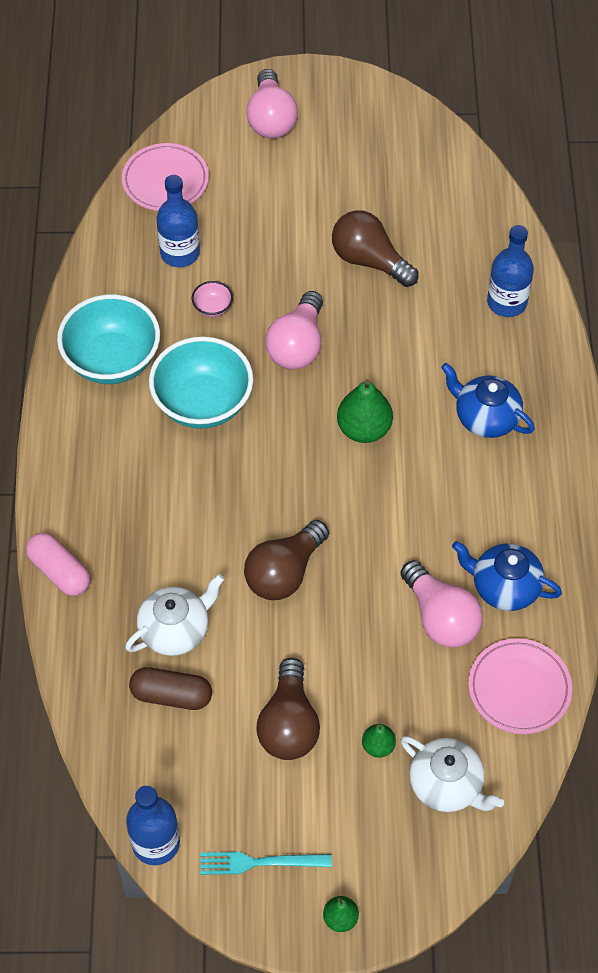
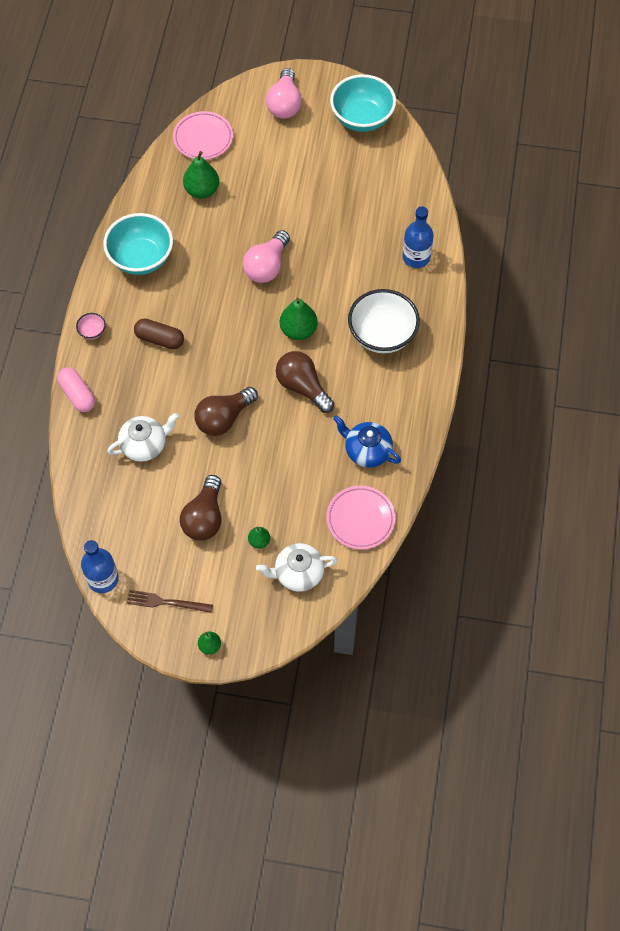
camera: 10 degrees right, 5 degrees up
brown capsule [129,667,212,710] -> brown capsule moved to [134,318,184,350]
turquoise bowl [149,336,253,429] -> turquoise bowl moved to [330,74,396,132]
blue bottle [157,175,200,267] -> green pear [183,151,219,199]
pink bowl [192,281,233,317] -> pink bowl moved to [76,313,106,339]
turquoise fork [200,852,332,875] -> brown fork [127,590,213,613]
brown light bulb [332,210,419,287] -> brown light bulb moved to [276,351,334,413]
pink light bulb [400,560,483,648] -> none
white teapot [401,736,504,812] -> white teapot turned 120 degrees clockwise [256,543,337,592]
blue teapot [441,363,535,438] -> white bowl [348,289,420,353]

